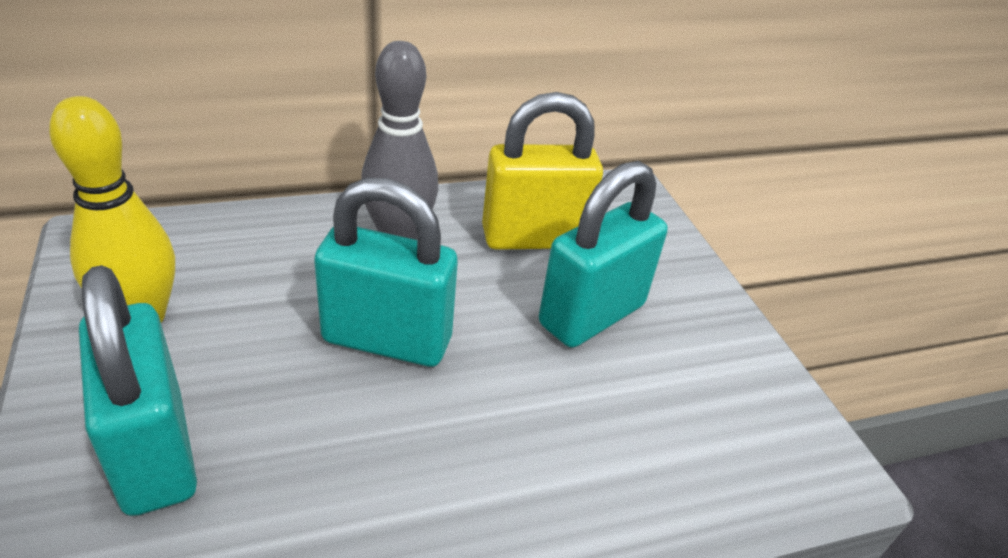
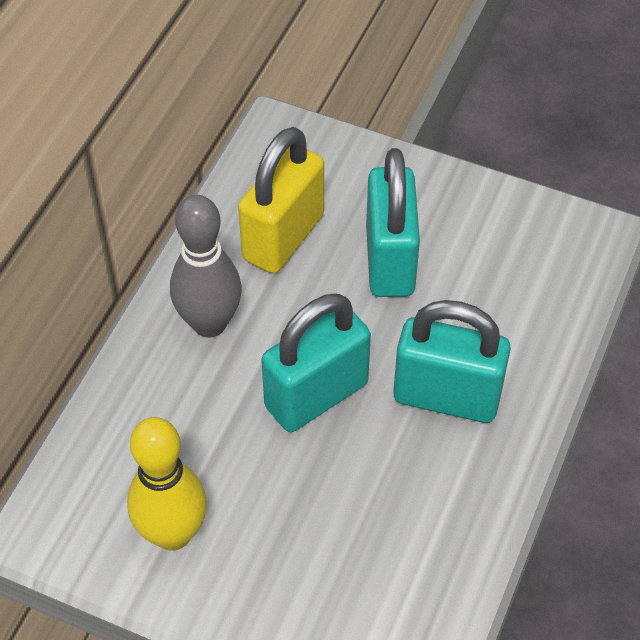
camera: 45 degrees left, 15 degrees up
turquoise padlock [79,265,197,516] -> turquoise padlock moved to [393,300,511,423]

